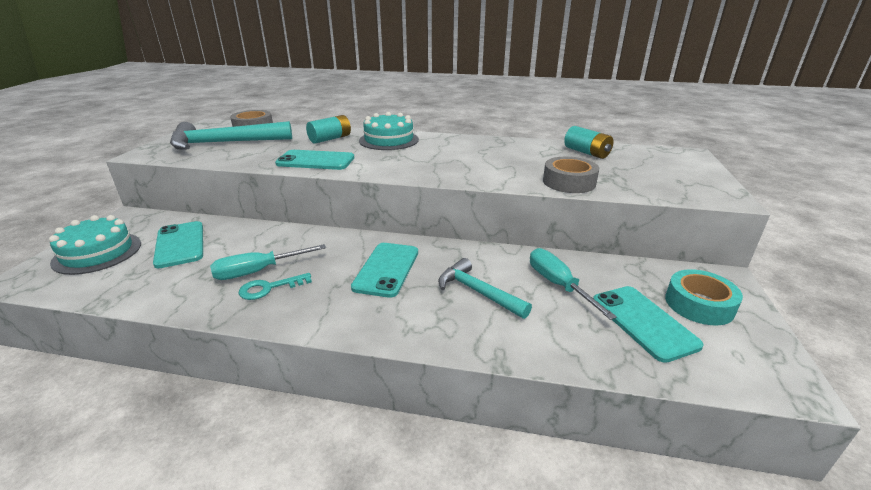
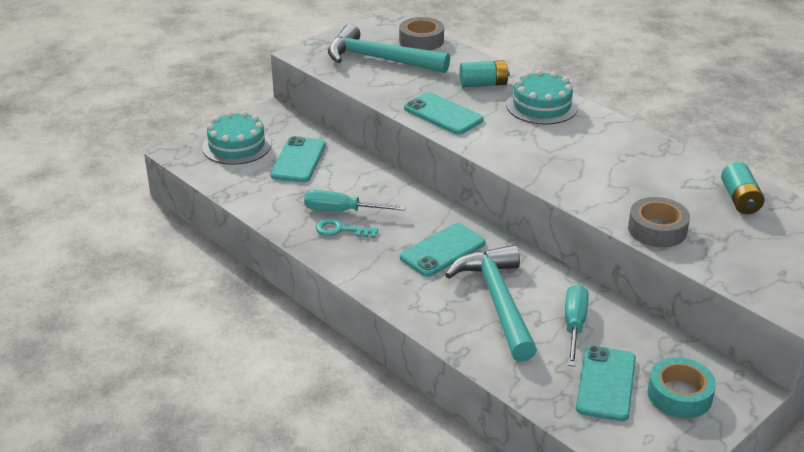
camera: 35 degrees right, 5 degrees up
turquoise hammer [438,258,532,319] -> turquoise hammer [445,245,537,362], size x1.63

